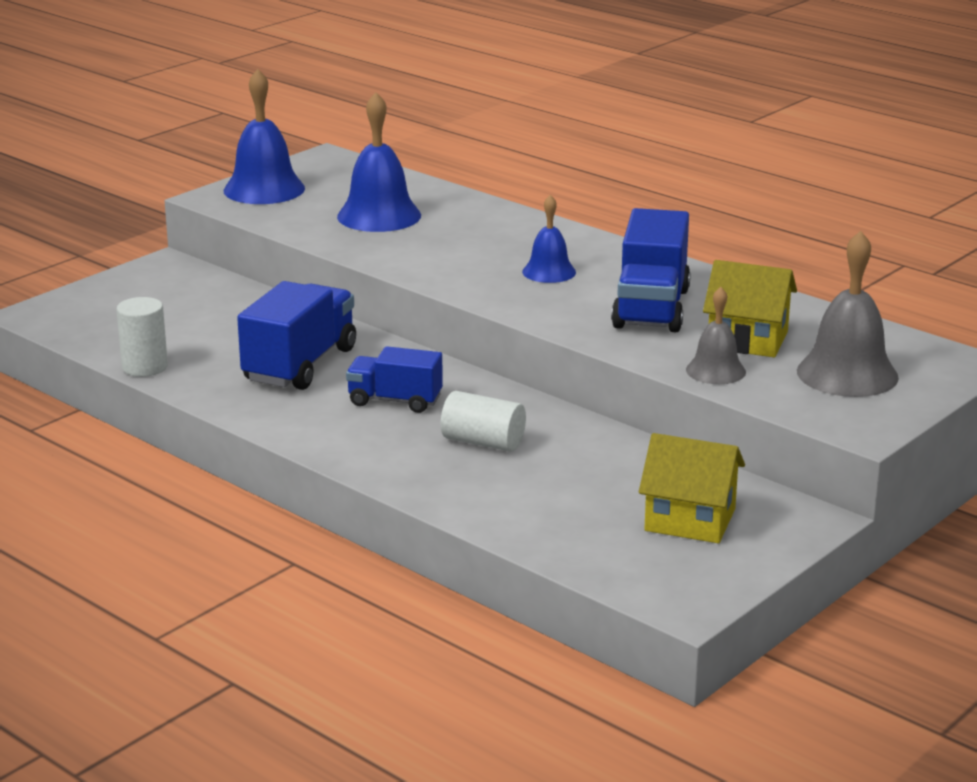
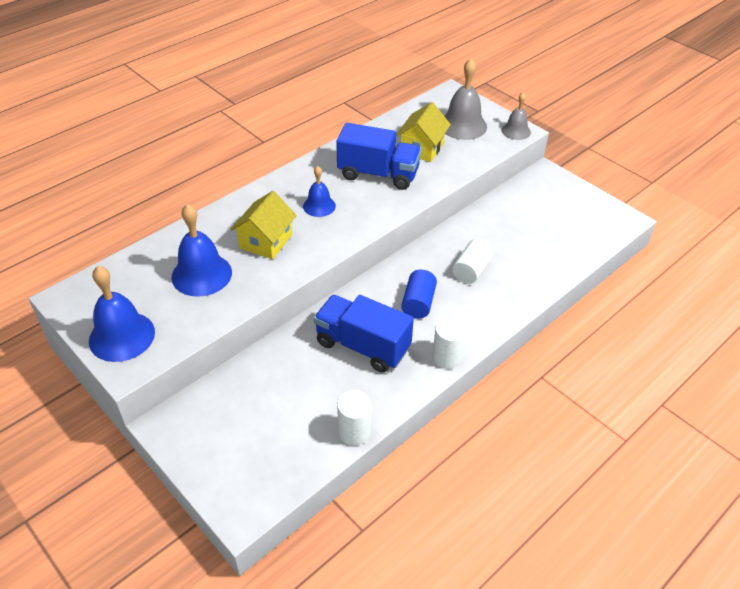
camera: 85 degrees left, 20 degrees up
blue truck [346,346,443,413] -> blue cylinder [401,270,437,319]
yellow house [639,433,745,543] -> yellow house moved to [231,191,297,259]
grey bell [686,287,746,384] -> grey bell moved to [501,92,531,140]
none -> white cylinder [432,317,467,369]

